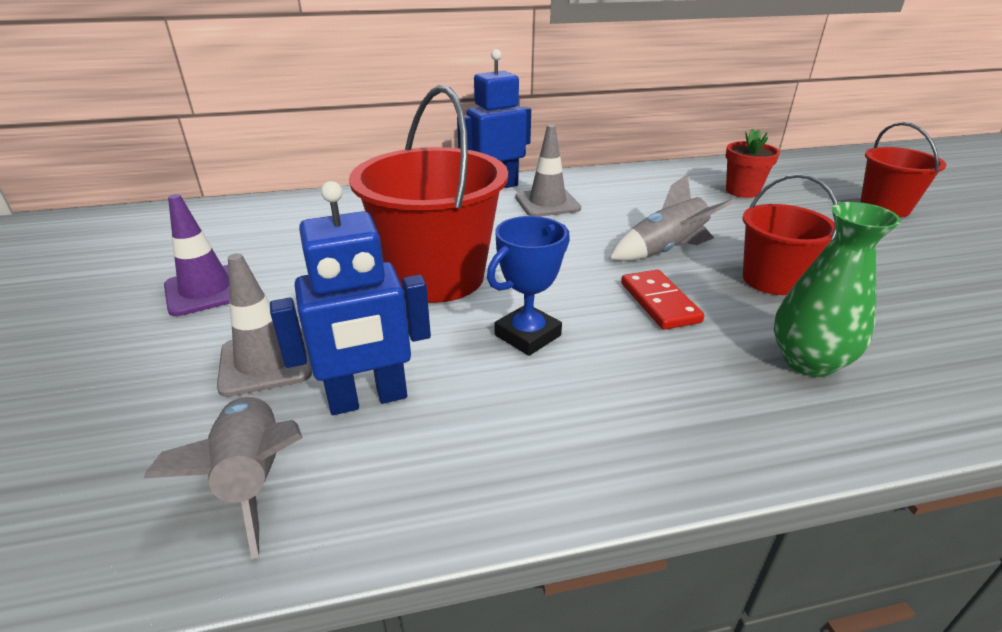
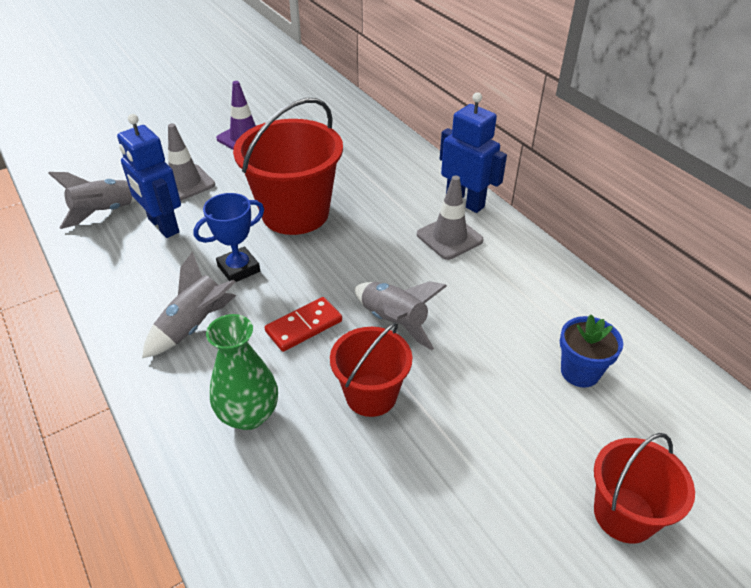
camera: 70 degrees right, 10 degrees up
blue trophy [487,216,570,356] -> blue trophy turned 60 degrees counterclockwise [193,193,264,282]
red flower pot [726,129,780,198] -> blue flower pot [560,315,623,387]
none -> grey rocket [142,251,236,358]

